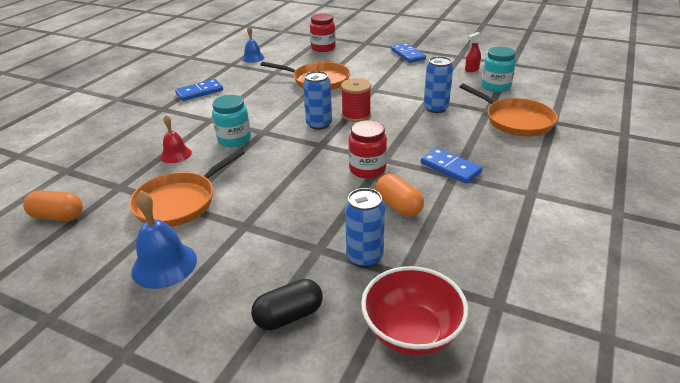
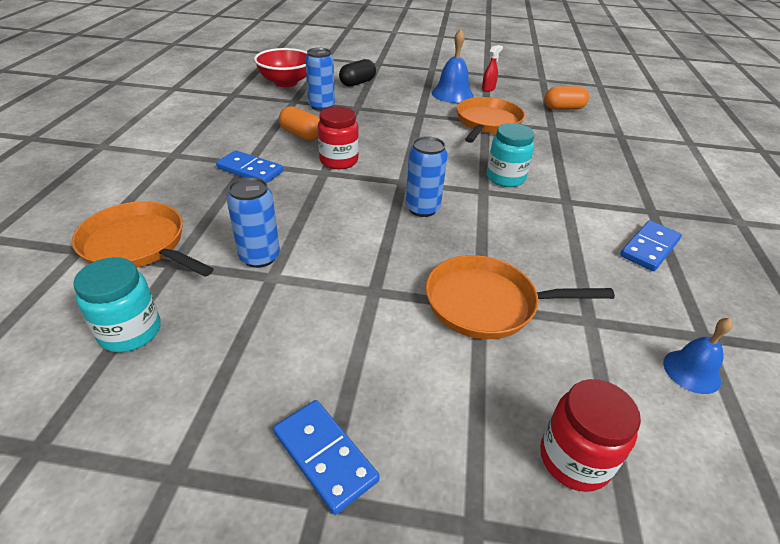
camera: 160 degrees right, 5 degrees up
red bell [160,115,192,163] -> none
red spool [341,78,371,122] -> none
red spray bottle [465,32,482,72] -> red spray bottle moved to [482,45,503,92]

